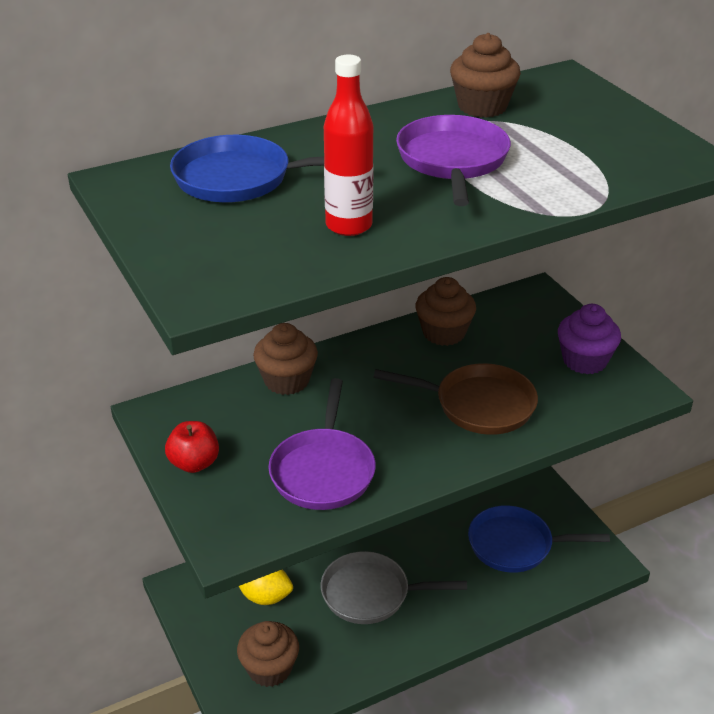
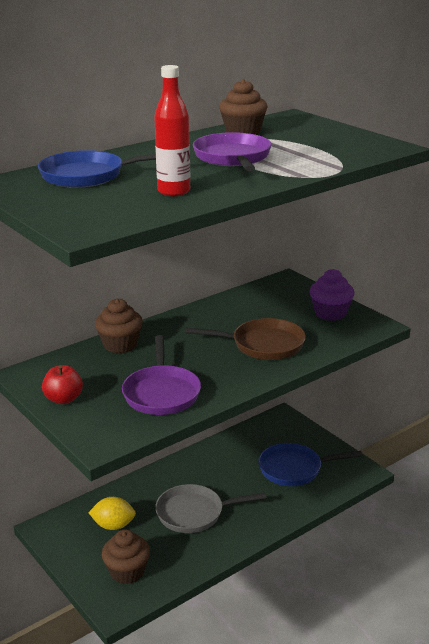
camera: 10 degrees left, 10 degrees down
brown cupcake [416,277,476,346] -> none

